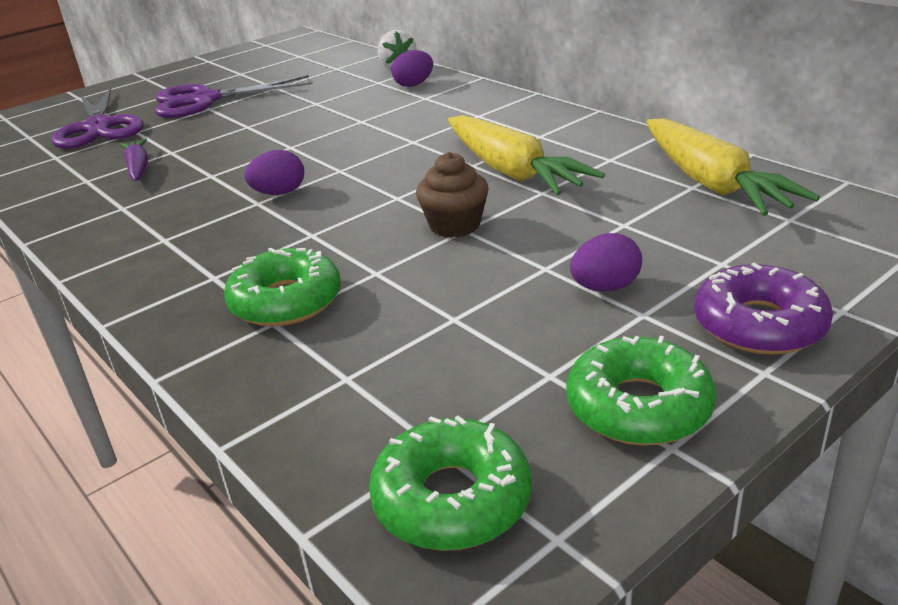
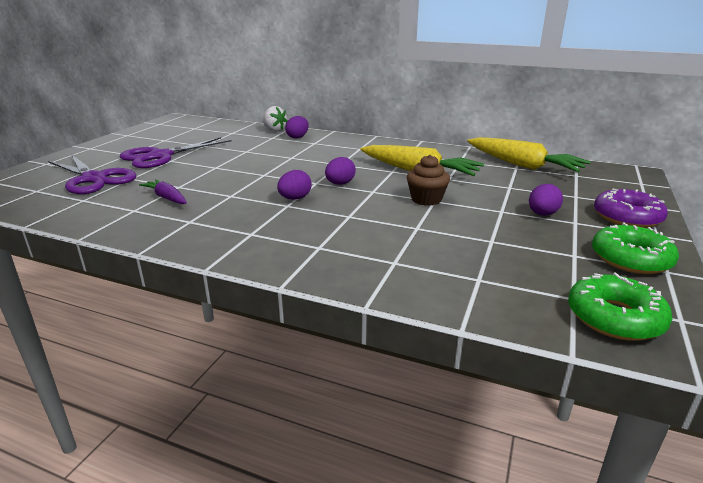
camera: 30 degrees left, 5 degrees down
green donut [224,247,341,326] -> none
none -> purple egg [325,157,356,185]

